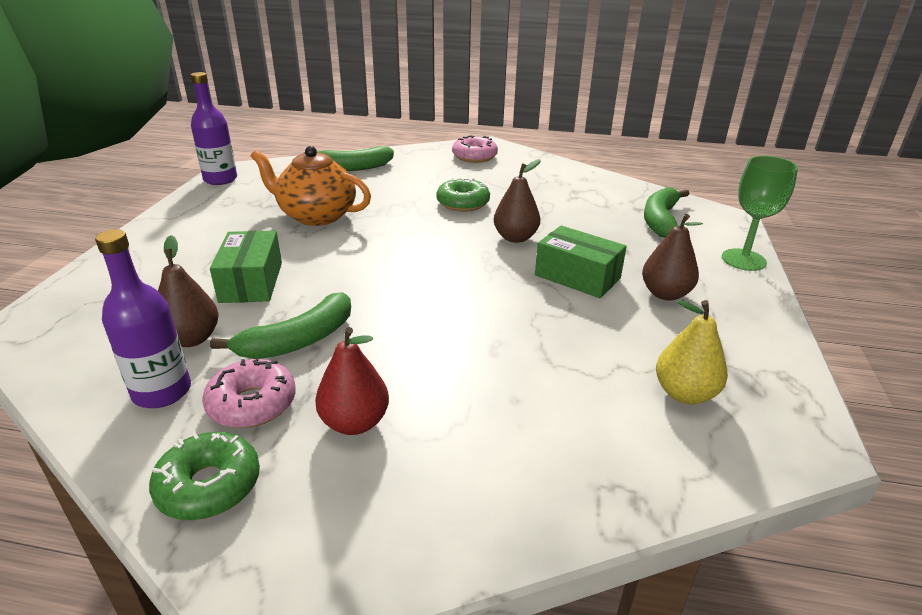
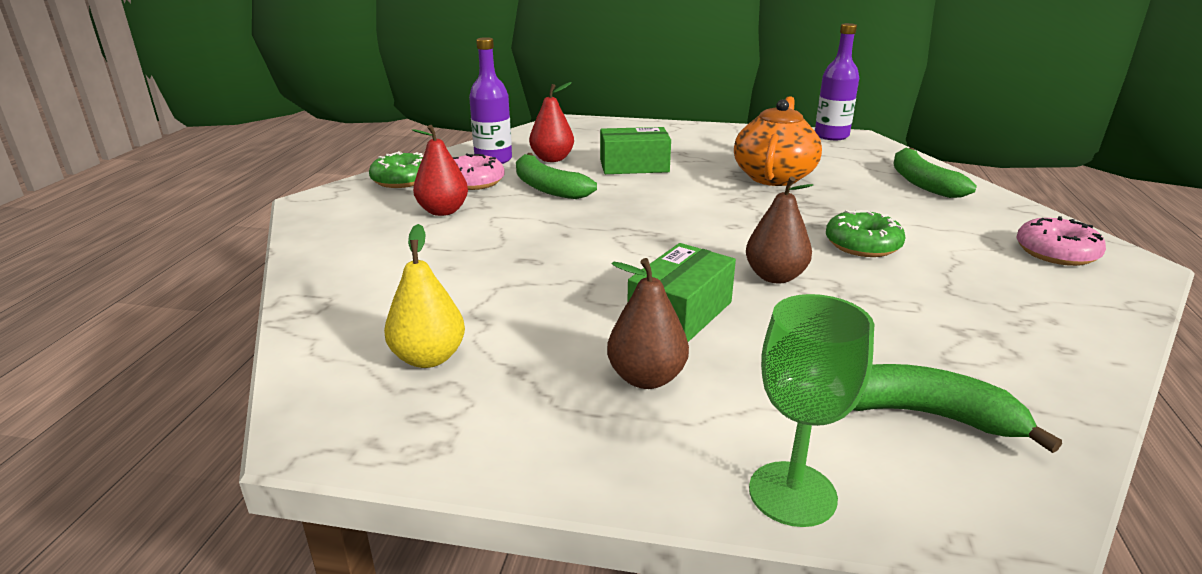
camera: 90 degrees right, 5 degrees down
brown pear [158,235,219,347] -> red pear [529,82,574,162]

